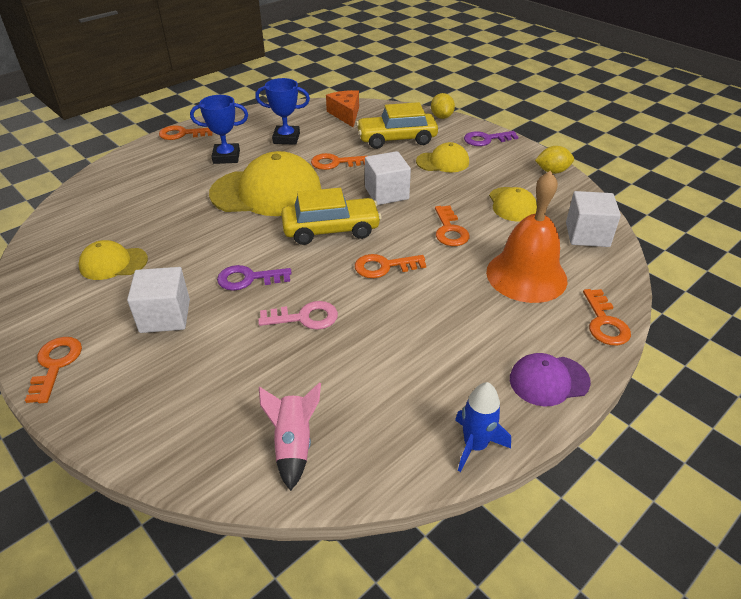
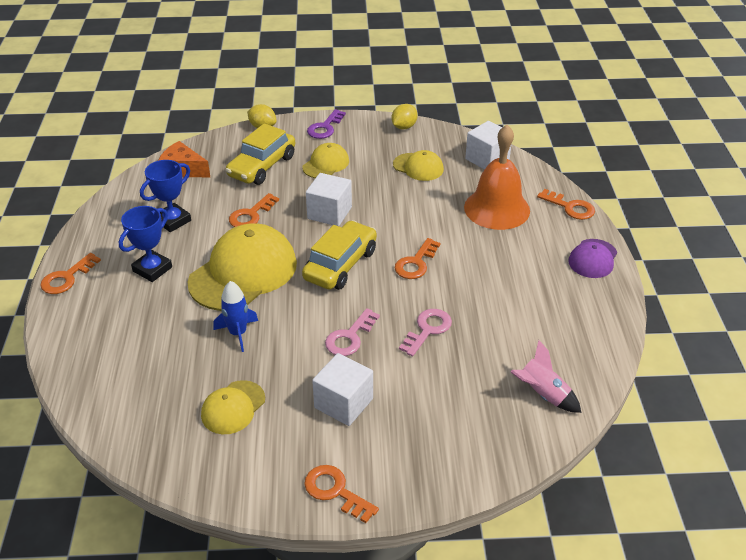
camera: 50 degrees left, 0 degrees up
purple key [217,265,292,291] -> pink key [325,308,380,356]
orange key [435,205,470,246] -> none
blue rocket [455,382,511,472] -> blue rocket moved to [214,281,258,352]

